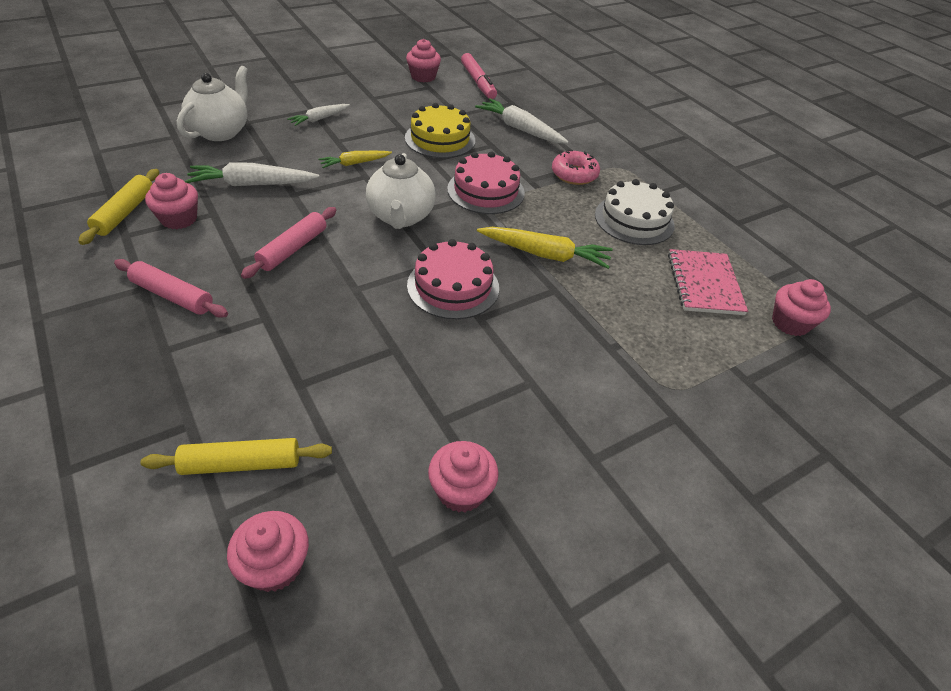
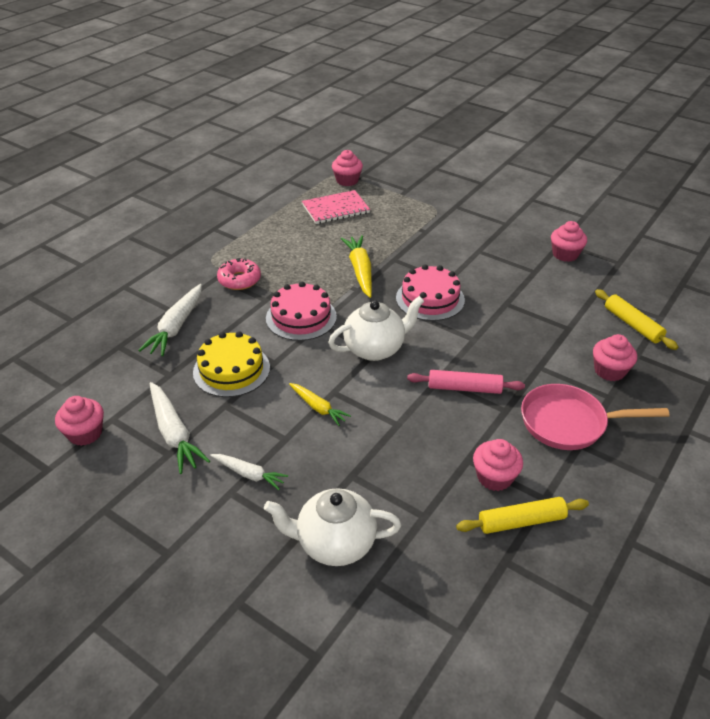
camera: 110 degrees left, 5 degrees down
pink rolling pin [114,259,228,318] -> pink pan [521,384,670,450]
white carrot [185,162,319,186] -> white carrot moved to [150,382,210,474]
pink cupcake [227,511,309,592] -> pink cupcake moved to [593,334,637,381]
pink marker [461,53,497,99] -> none
white cake [595,179,675,245] -> none

